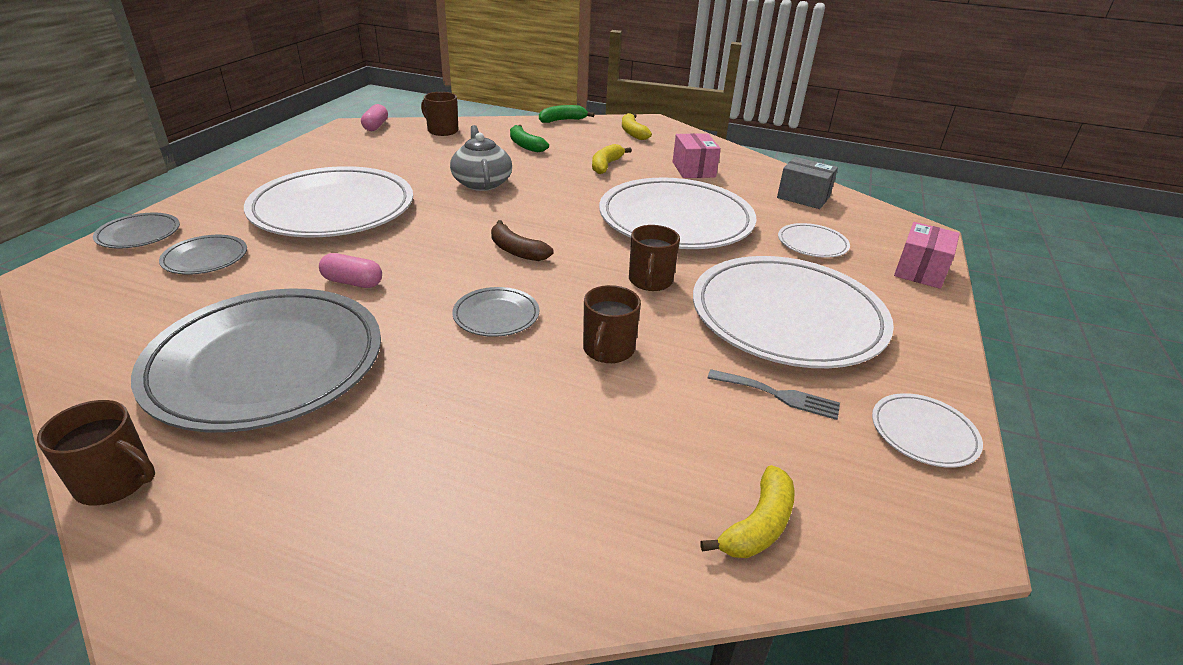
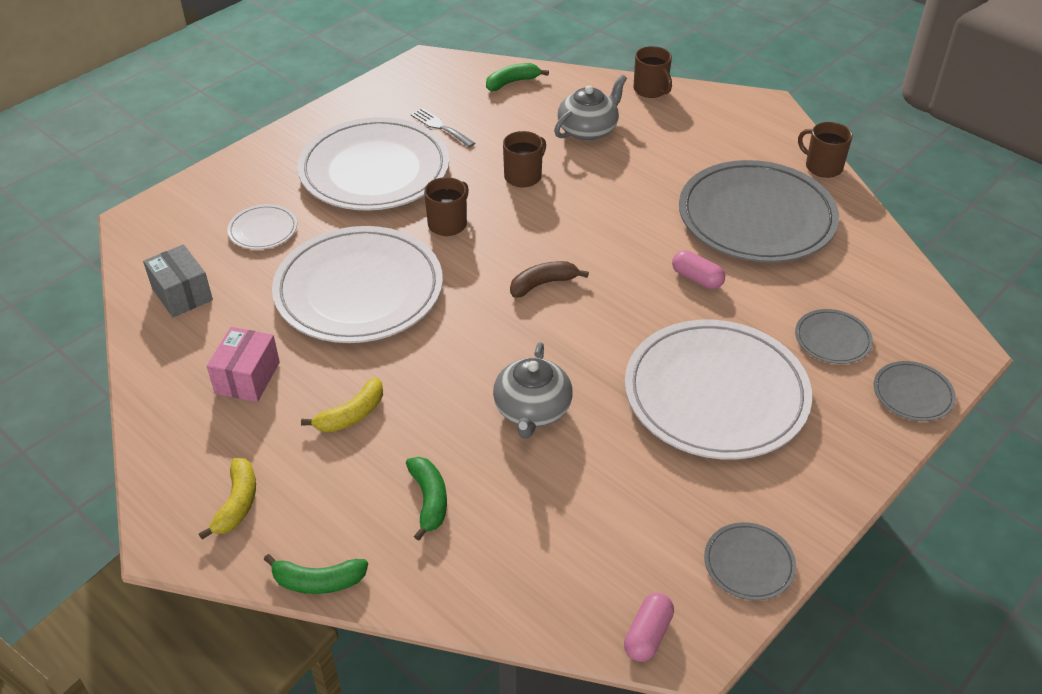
camera: 155 degrees left, 10 degrees up
brown mug [421,92,459,136] -> brown mug moved to [633,46,672,98]
grey plate [452,287,539,337] -> grey plate moved to [704,522,796,601]
brown banana [491,220,553,261] -> brown banana turned 90 degrees counterclockwise [510,261,589,298]
yellow banana [700,465,795,558] -> green banana [486,63,549,91]
white plate [872,393,983,468] -> none
pink box [894,222,960,289] -> none
none -> grey teapot [554,75,627,141]

